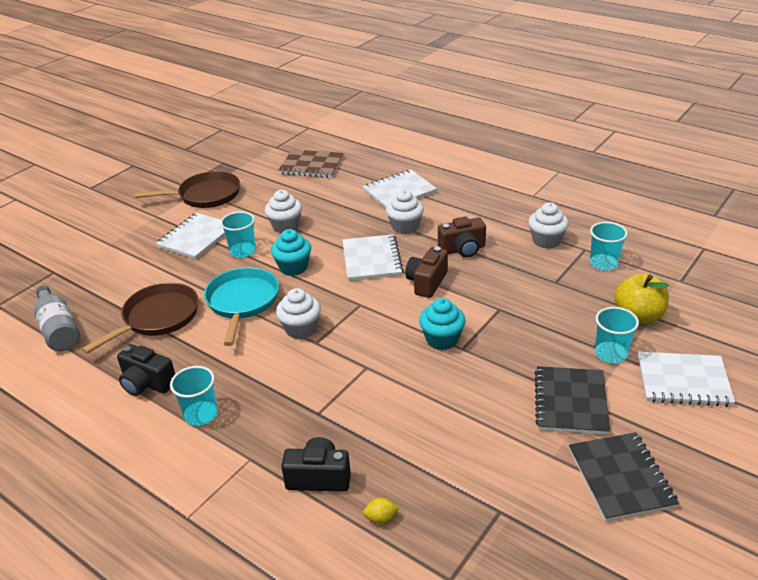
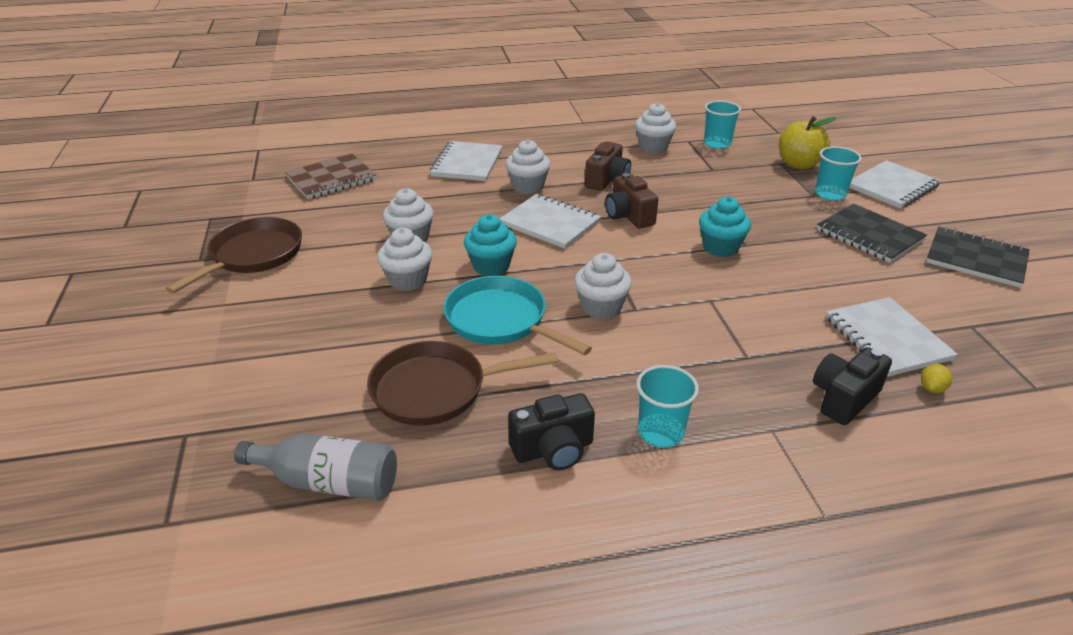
camera: 50 degrees left, 0 degrees up
brown pan [82,283,199,354] -> brown pan turned 90 degrees counterclockwise [367,341,558,426]
white notebook [156,213,226,259] -> white notebook moved to [826,297,958,377]
turquoise cup [220,211,256,257] -> white cupcake [377,228,432,291]

